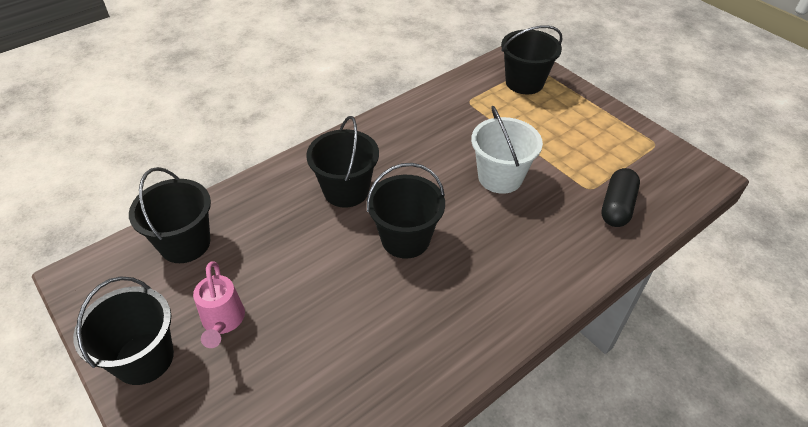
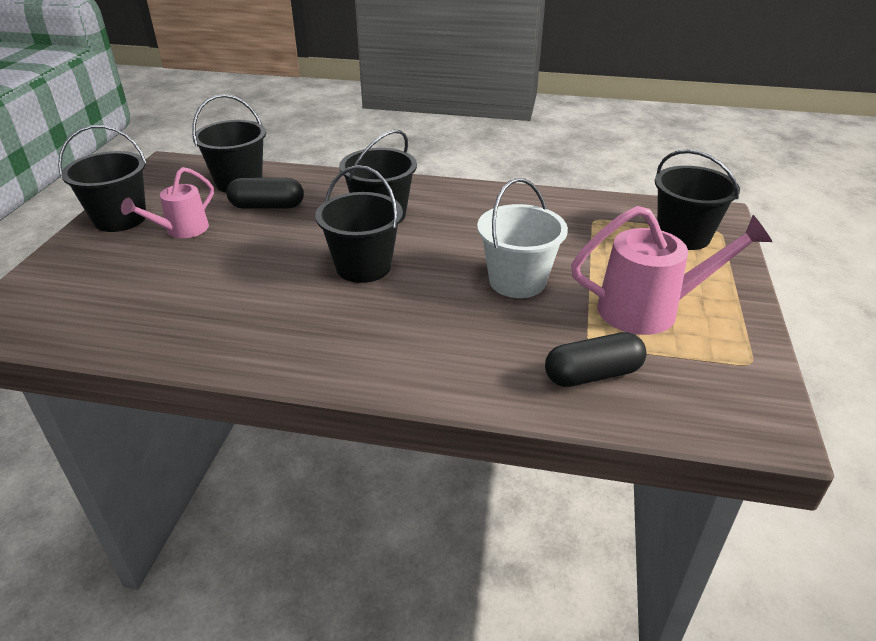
camera: 50 degrees right, 10 degrees down
none -> black capsule [226,178,304,209]
none -> pink watering can [571,206,772,335]

